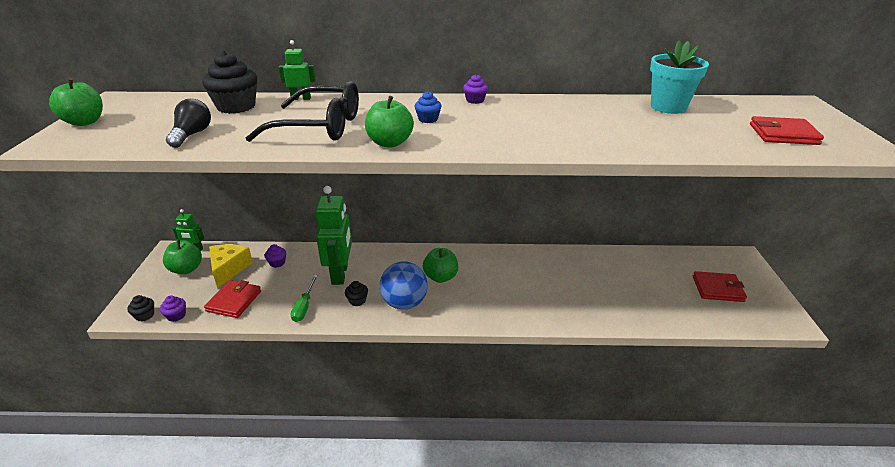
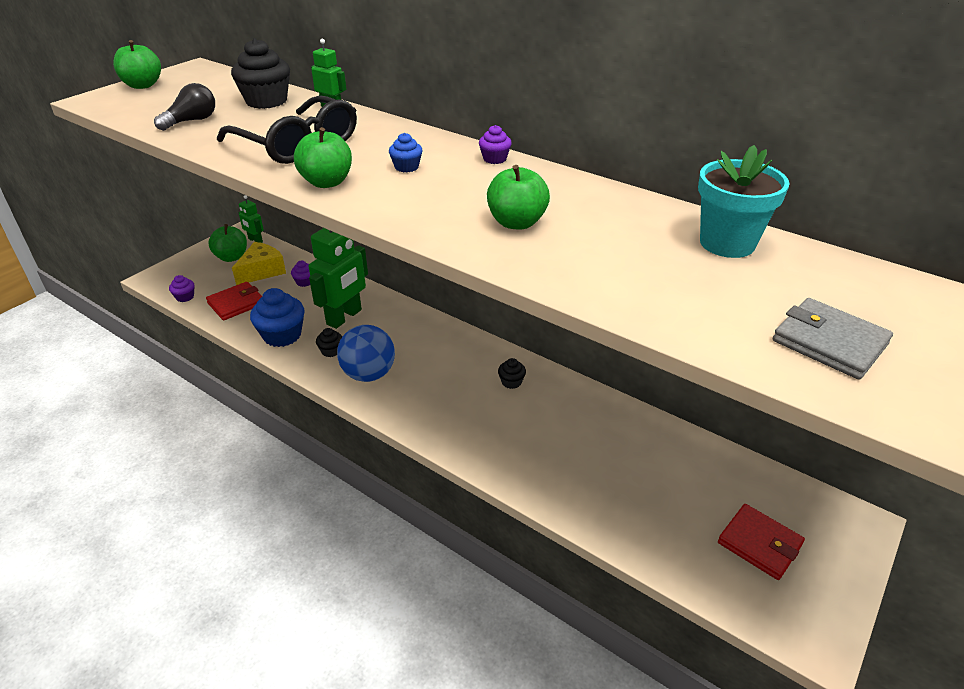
camera: 35 degrees right, 5 degrees up
black cupcake [127,295,154,321] -> black cupcake moved to [498,358,526,389]
green screwdriver [291,275,318,322] -> blue cupcake [250,288,304,347]
green apple [422,248,458,283] -> green apple moved to [487,165,550,229]
red wallet [750,116,824,145] -> grey wallet [773,298,893,380]

